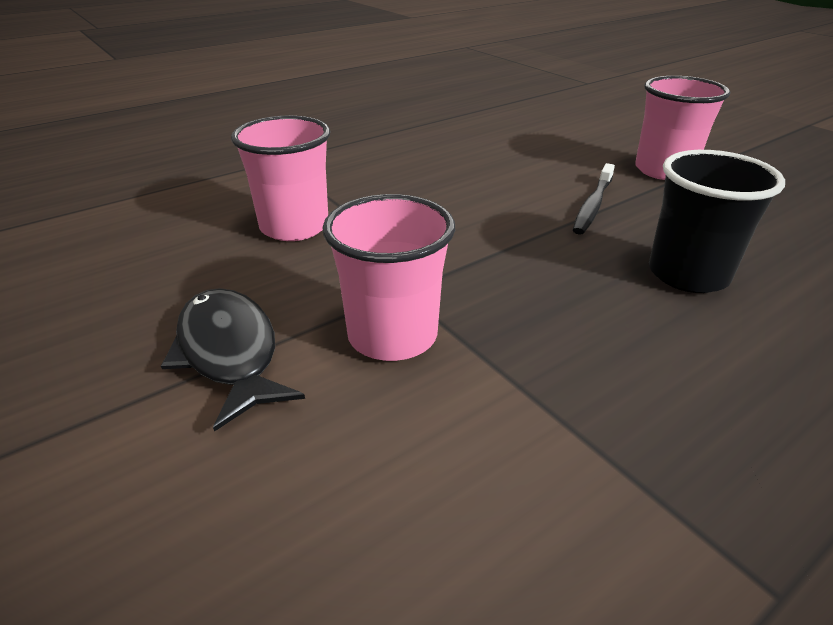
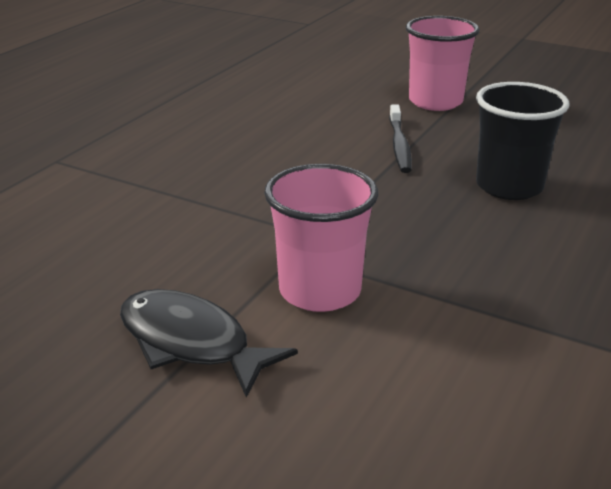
camera: 25 degrees left, 5 degrees down
pink cup [231,116,331,241] -> none

